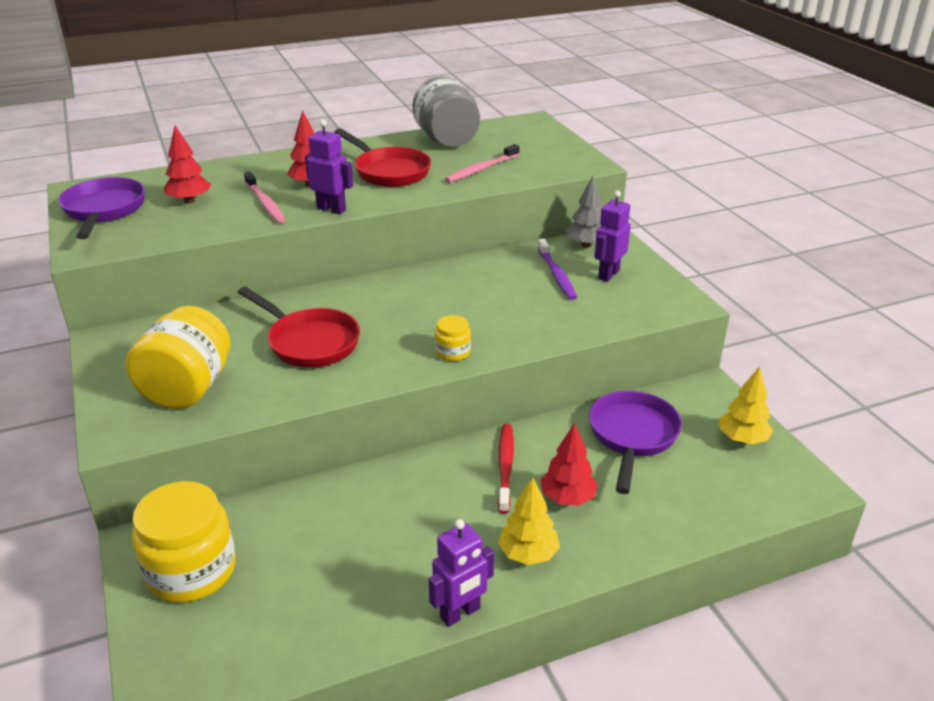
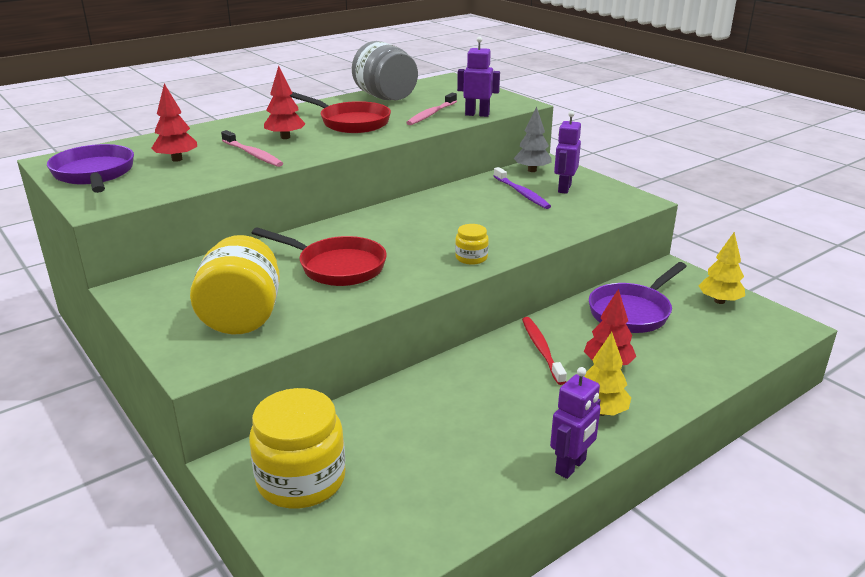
camera: 15 degrees left, 5 degrees down
purple robot [305,119,353,214] -> purple robot moved to [457,37,500,117]
purple pan [589,391,682,494] -> purple pan turned 135 degrees counterclockwise [589,262,687,333]

